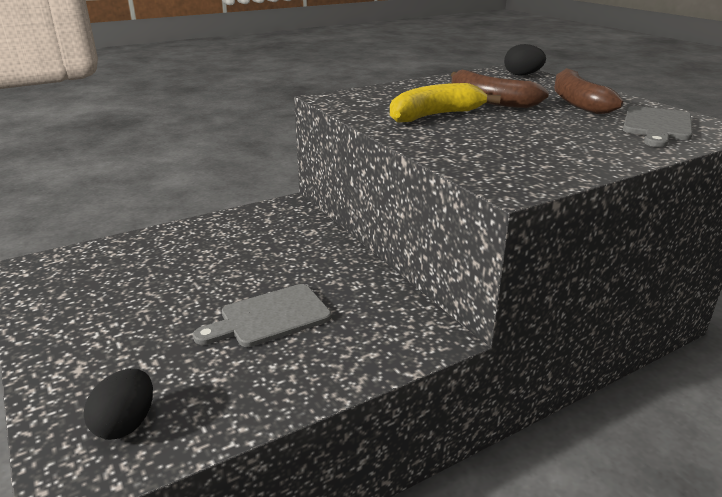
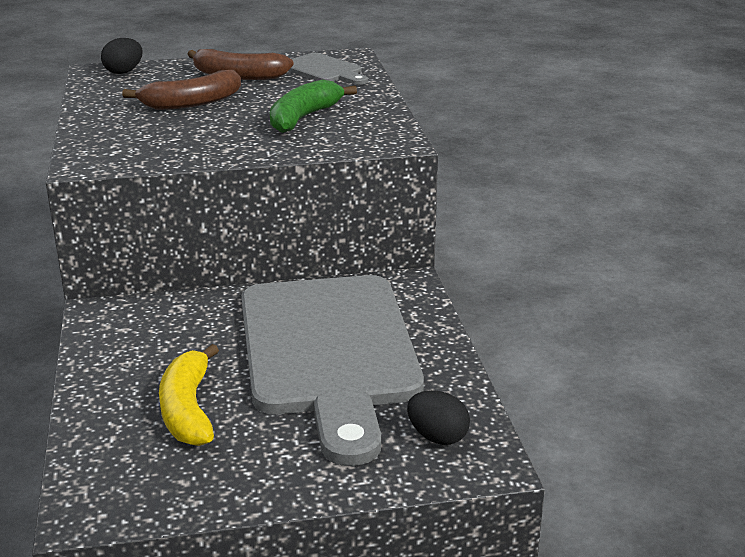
camera: 70 degrees left, 0 degrees up
grey cutting board [193,284,331,347] -> grey cutting board [241,275,424,466], size x2.35
yellow banana [390,83,501,122] -> yellow banana moved to [159,344,219,446]
none -> green banana [270,80,357,133]

